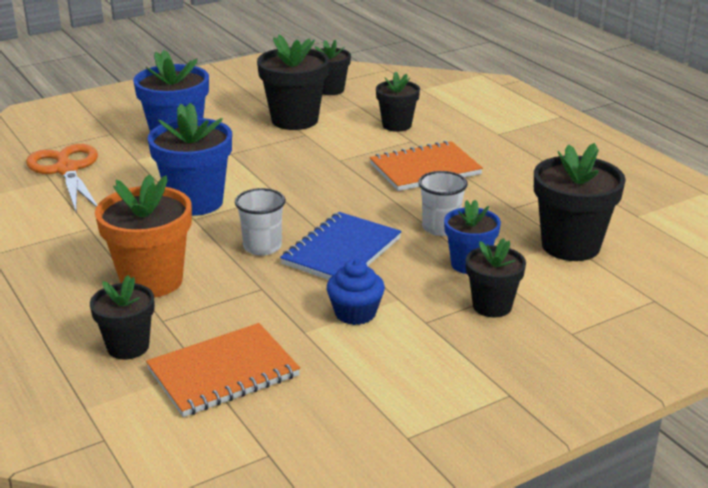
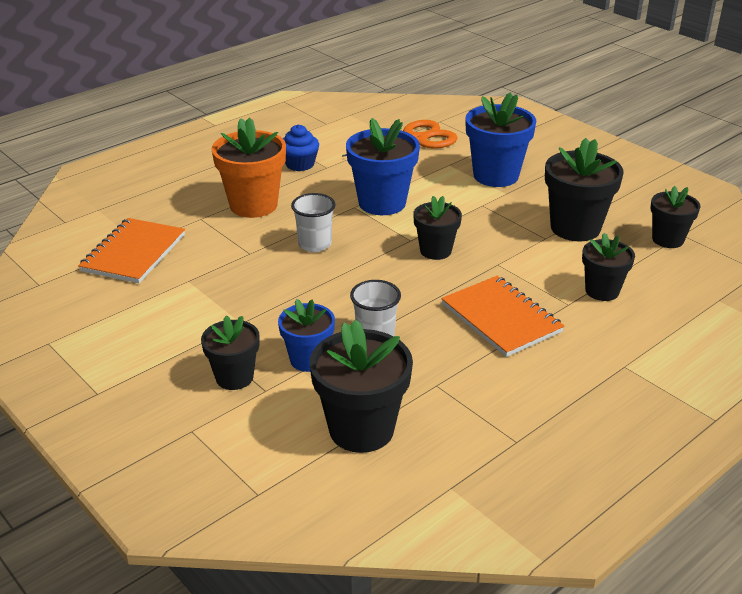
camera: 80 degrees right, 5 degrees up
black flower pot [90,275,155,359] -> black flower pot moved to [413,196,462,260]
orange notebook [146,323,300,417] -> orange notebook turned 60 degrees clockwise [78,218,185,283]
blue notebook [280,212,402,280] -> none
blue cupcake [327,259,385,325] -> blue cupcake moved to [283,124,319,171]

